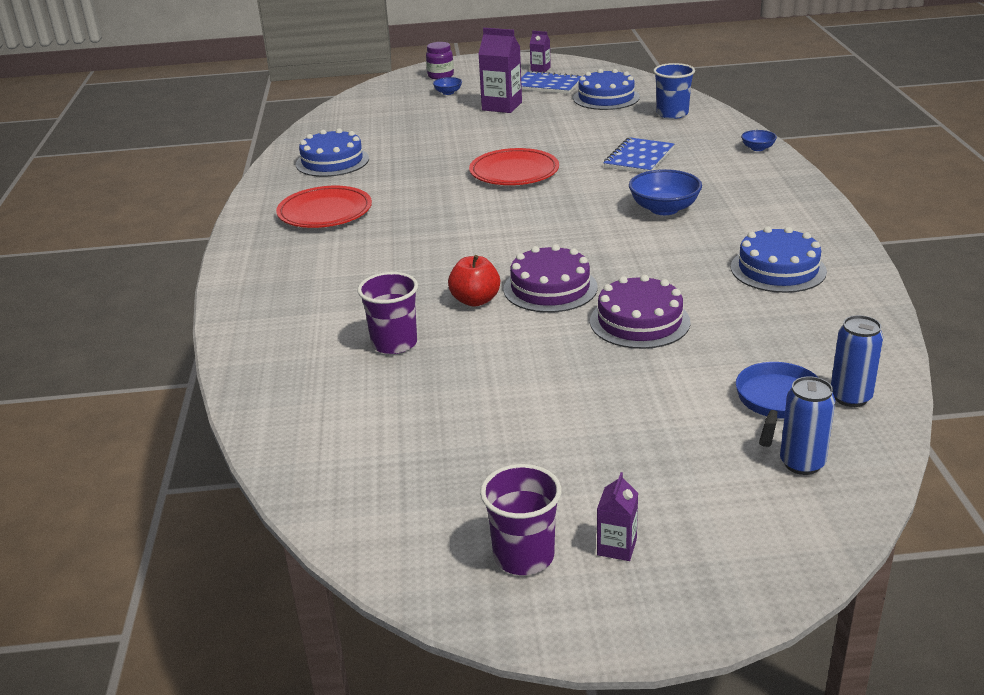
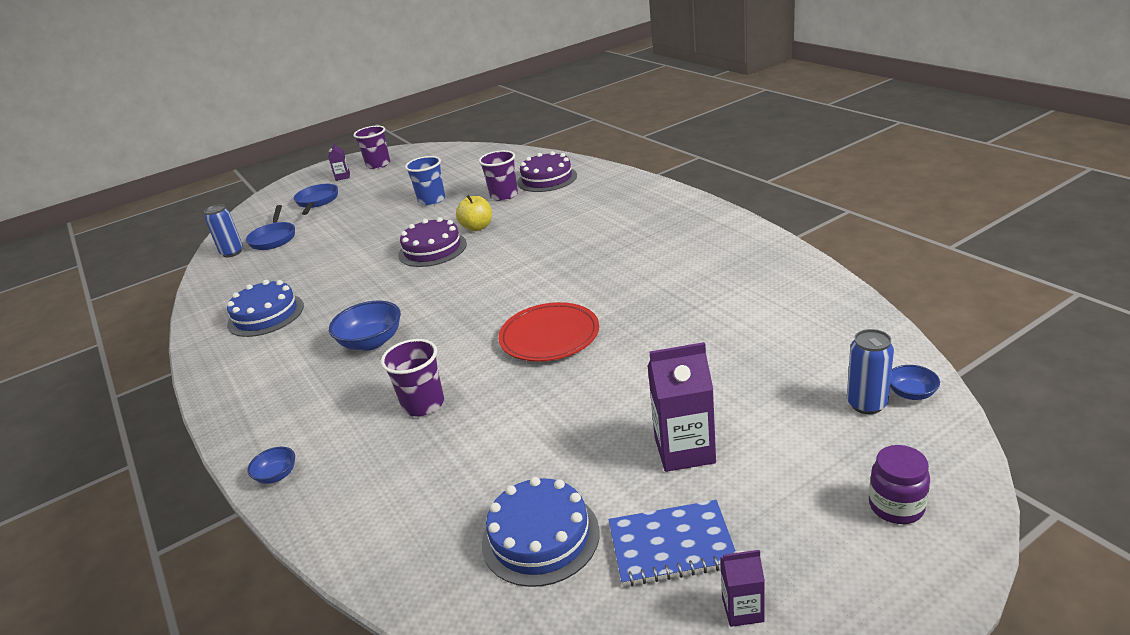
camera: 155 degrees right, 0 degrees up
red plate [276,186,372,228] -> none
blue cake [296,128,369,177] -> none
blue bowl [433,77,462,95] -> blue bowl moved to [890,365,940,400]
red apple [448,255,500,307] -> yellow apple [456,195,492,231]
purple cake [590,275,690,349] -> purple cake moved to [517,151,577,192]
blue notebook [604,137,674,173] -> purple cup [381,339,444,416]
blue cup [653,63,695,119] -> blue cup moved to [405,156,445,206]
blue can [780,377,835,475] -> blue can moved to [847,329,894,414]
none -> blue pan [294,184,338,215]

